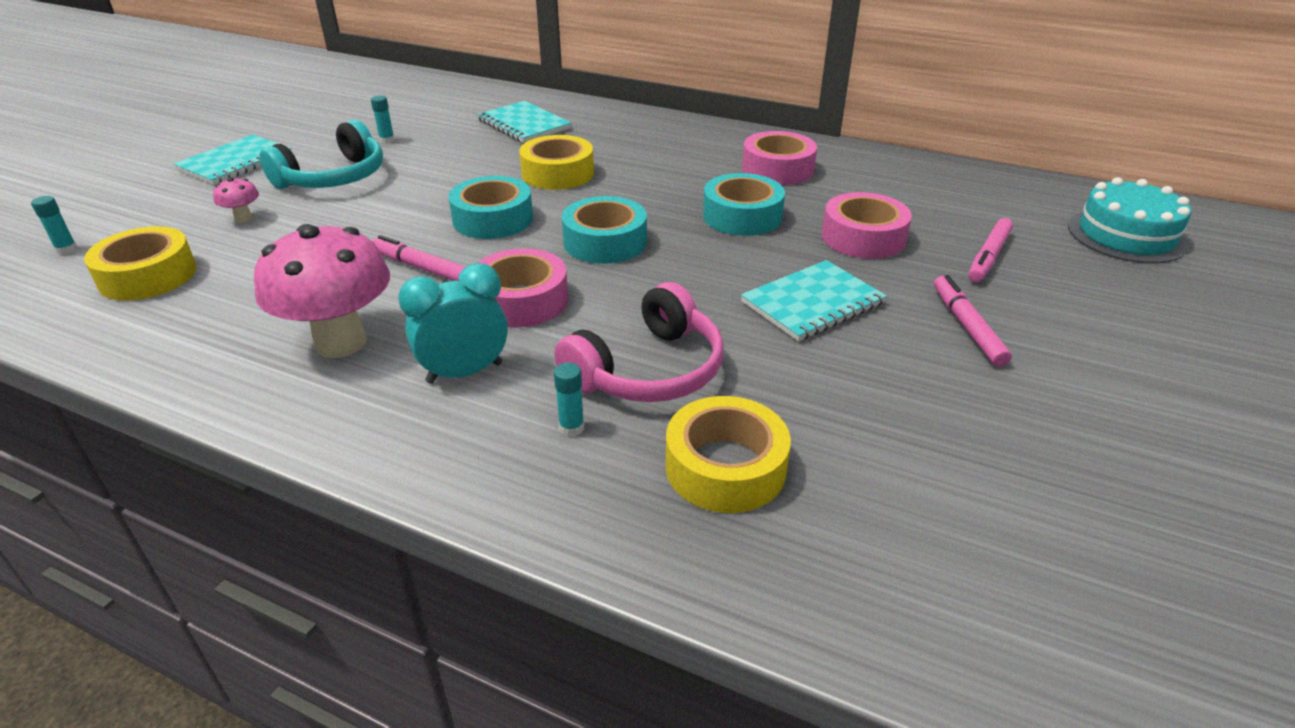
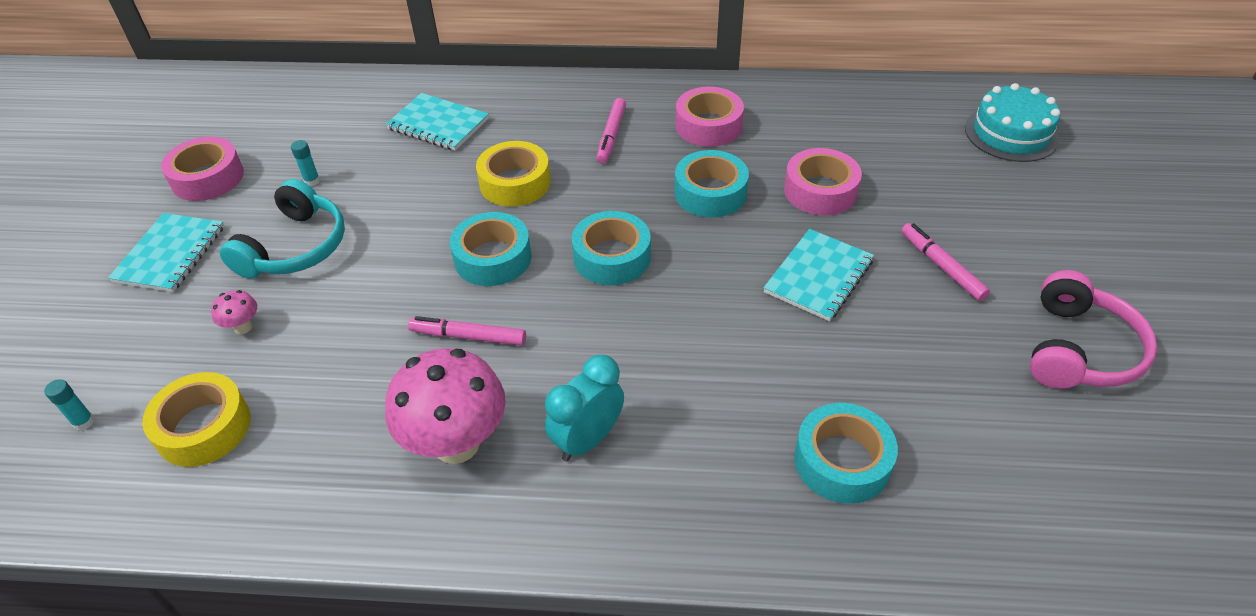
camera: 20 degrees left, 10 degrees up
pink tape [478,248,568,328] -> pink tape moved to [161,137,244,201]
pink headphones [554,282,724,402] -> pink headphones moved to [1030,270,1157,389]
turquoise glue stick [554,363,584,436] -> none
yellow tape [666,396,791,513] -> turquoise tape [794,403,898,504]
pink marker [968,218,1013,282] -> pink marker moved to [597,98,626,164]

